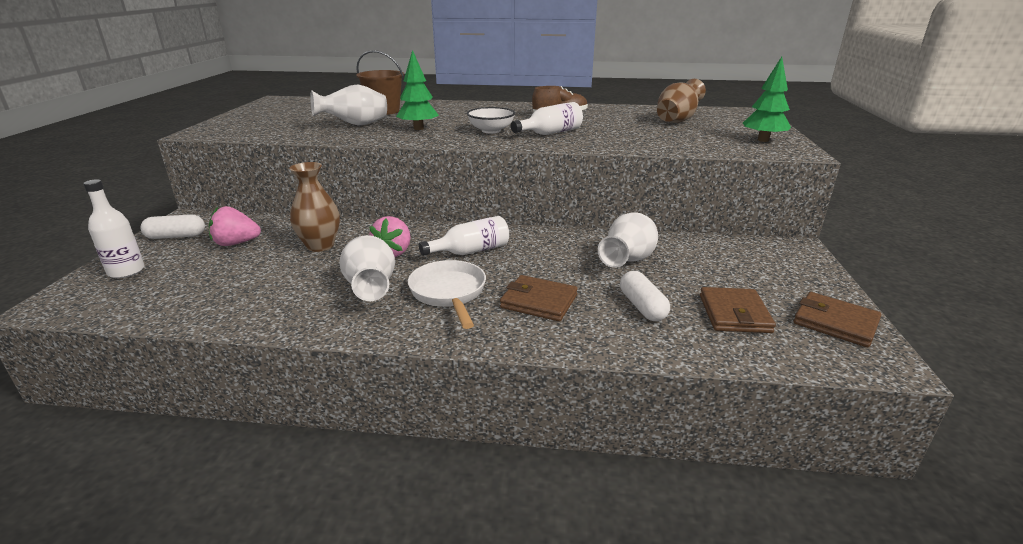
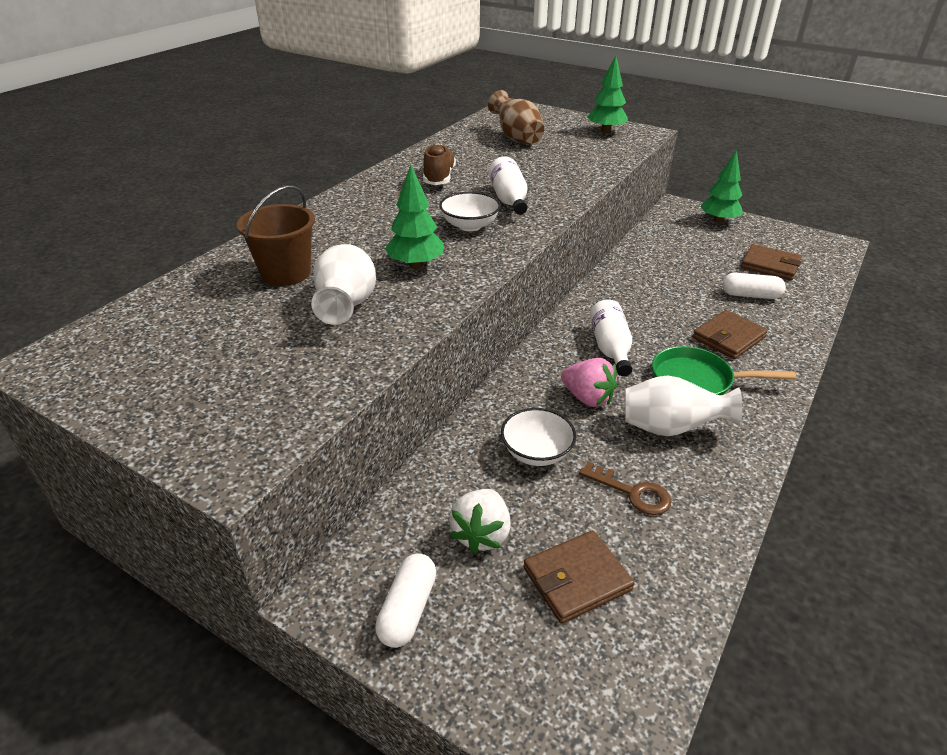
camera: 65 degrees left, 10 degrees up
white bottle [83,179,145,278] -> none
pink strawberry [209,206,261,246] -> white strawberry [449,489,511,554]
brown vase [290,162,340,252] -> white bowl [501,408,576,466]
white pan [408,260,486,329] -> green pan [652,346,796,395]
white vase [598,212,658,268] -> none
brown wallet [794,292,882,347] -> brown wallet moved to [523,530,635,624]
none -> brown key [579,461,671,515]
none -> green tree [700,150,743,223]

